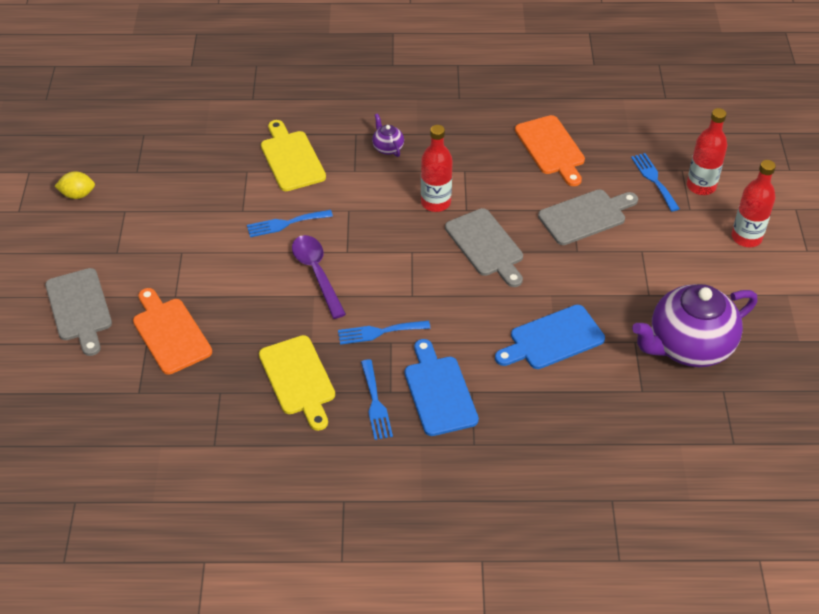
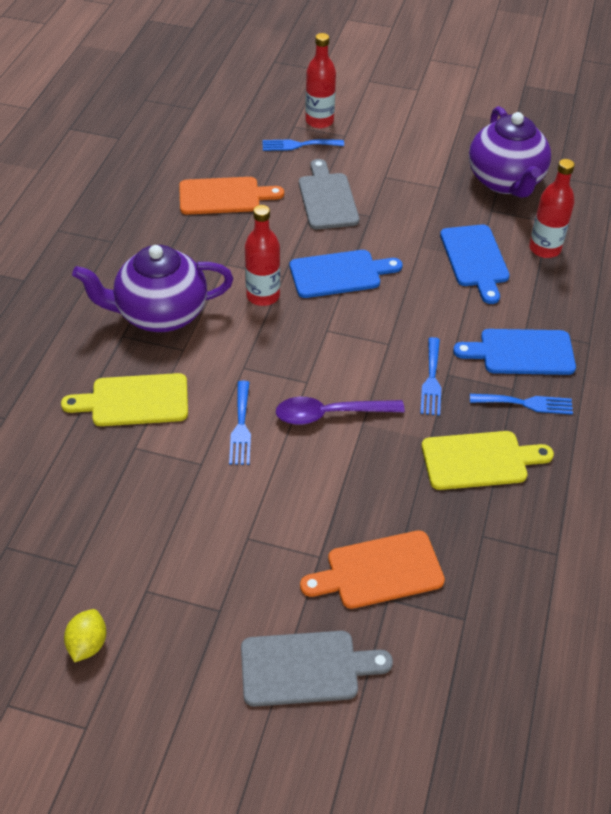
camera: 75 degrees left, 0 degrees up
purple teapot [372,113,404,157] -> purple teapot [72,245,233,332], size x2.42
grey cutting board [445,208,523,287] -> blue cutting board [290,250,402,298]
red bottle [731,160,776,247] -> red bottle moved to [529,159,575,258]

